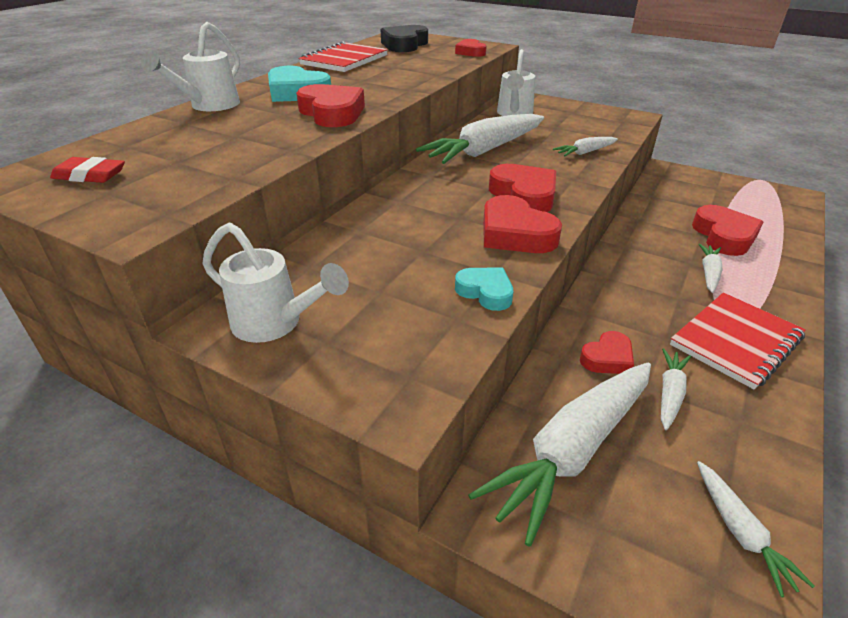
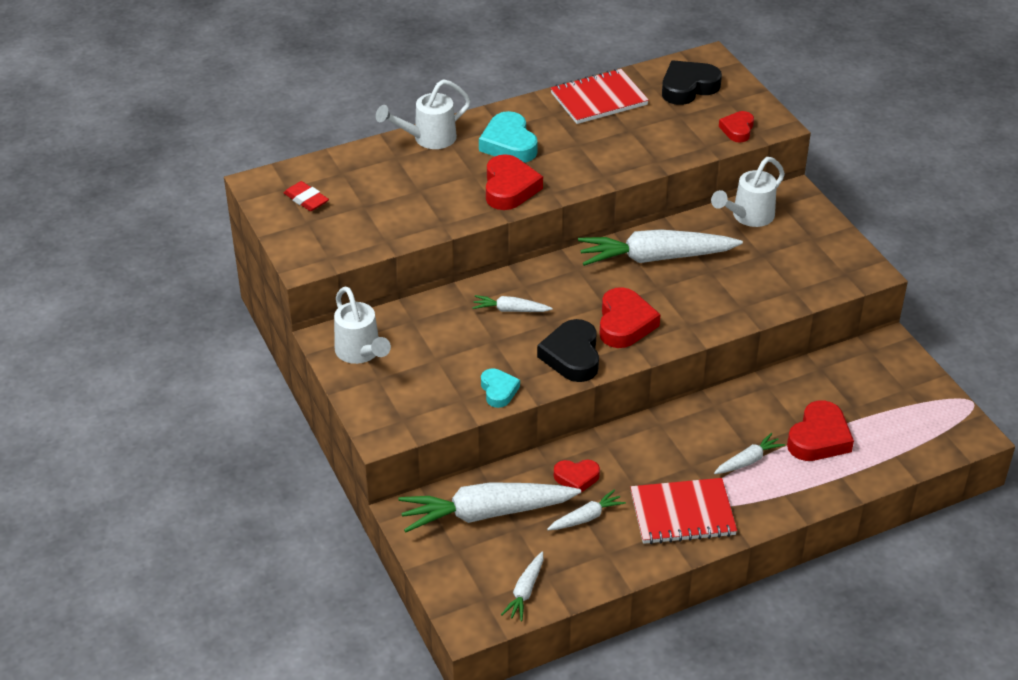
camera: 35 degrees right, 5 degrees up
red heart [483,195,562,253] -> black heart [537,319,599,382]
white carrot [553,137,618,156] -> white carrot moved to [472,295,553,312]

